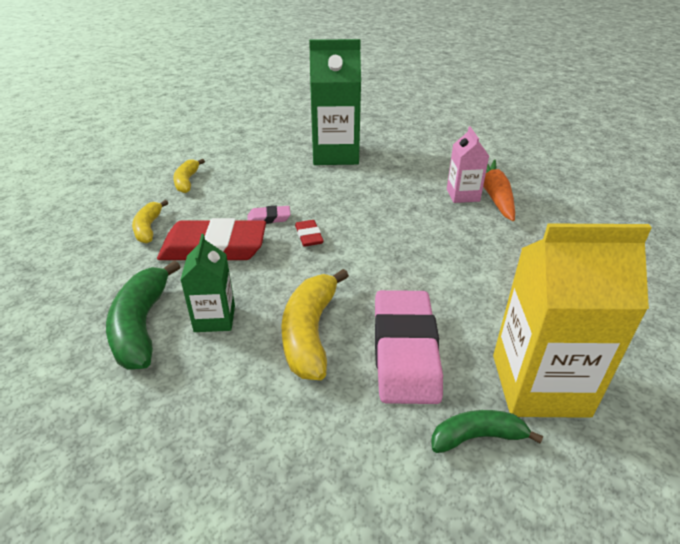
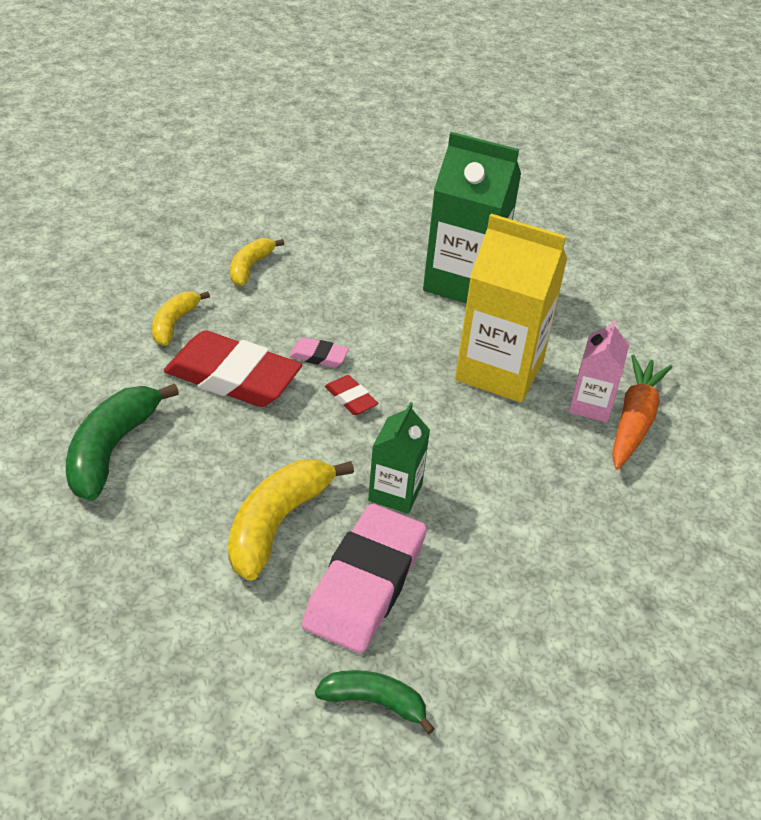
camera: 20 degrees right, 5 degrees up
green carton [180,234,235,332] -> green carton moved to [368,402,430,514]
red eraser [295,220,324,247] -> red eraser turned 45 degrees counterclockwise [325,375,378,415]
yellow carton [493,224,652,418] -> yellow carton moved to [455,214,567,403]

